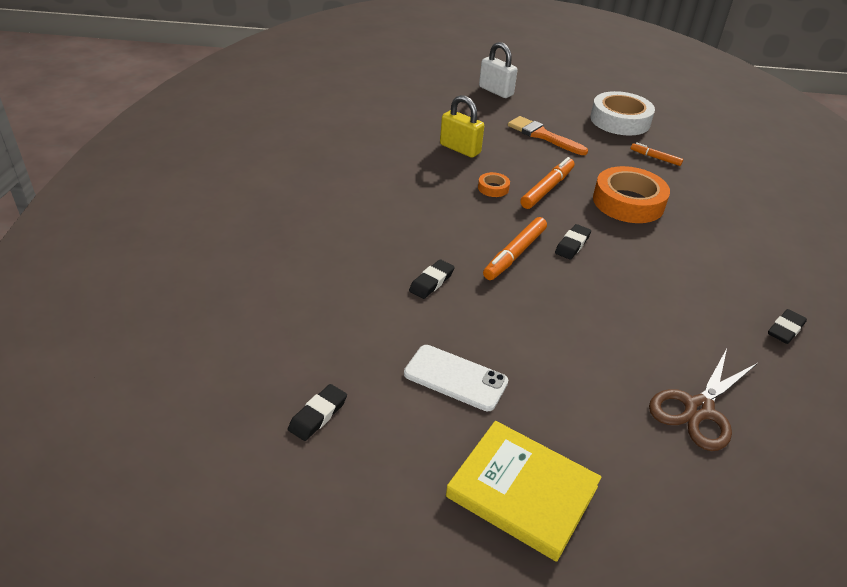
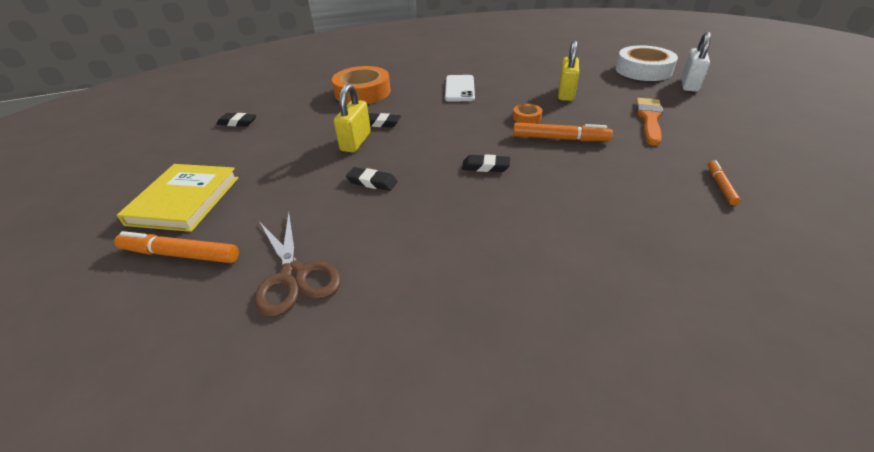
camera: 70 degrees right, 0 degrees up
white phone [404,345,508,411] -> white phone moved to [445,75,475,102]
orange marker [483,217,547,280] -> orange marker moved to [114,231,239,263]
white tape [590,91,655,135] -> white tape moved to [616,45,678,81]
orange tape [593,166,670,223] -> orange tape moved to [332,66,391,104]
brown scissors [649,349,758,451] -> brown scissors turned 135 degrees counterclockwise [255,213,341,317]
black eraser [768,309,807,344] -> black eraser moved to [346,167,398,191]
none -> yellow padlock [334,84,371,152]

